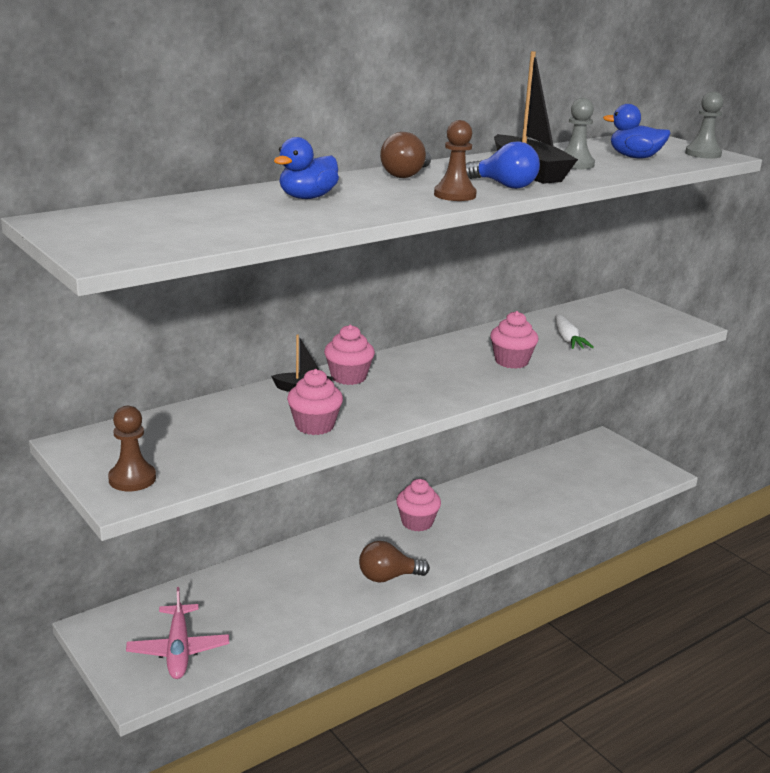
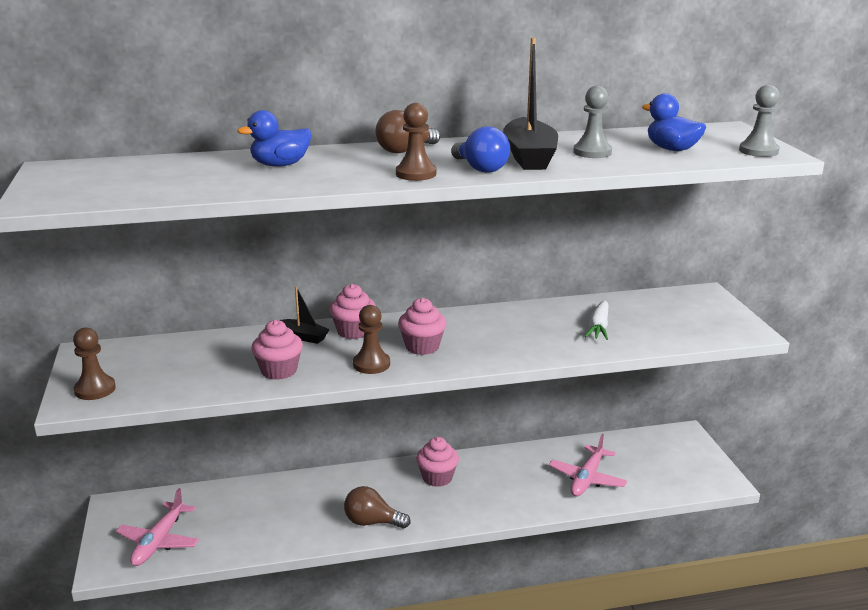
camera: 25 degrees right, 0 degrees up
pink cupcake [490,311,538,369] -> pink cupcake moved to [398,298,446,355]
none -> brown pawn [353,305,390,374]
none -> pink plane [549,434,627,497]

